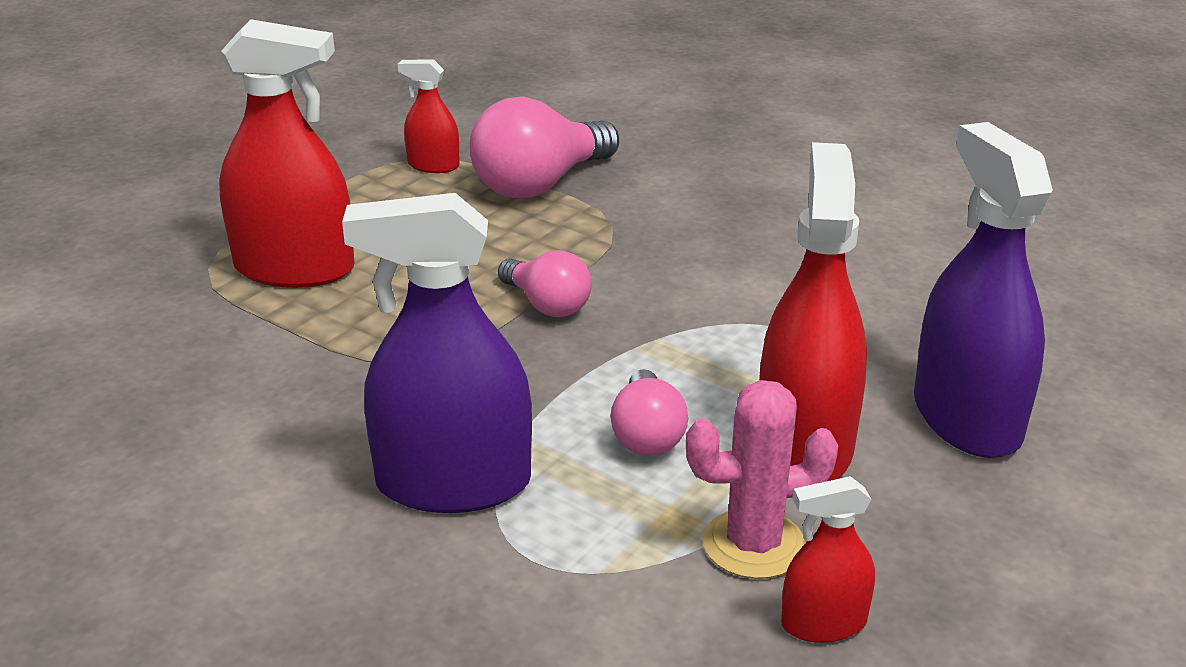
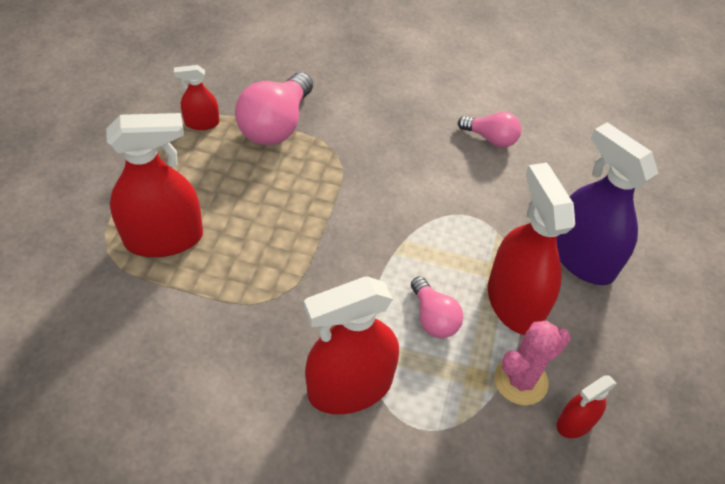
camera: 25 degrees left, 20 degrees up
purple spray bottle [342,193,532,513] -> red spray bottle [304,276,399,414]
pink light bulb [498,250,592,317] -> pink light bulb moved to [458,112,521,148]

